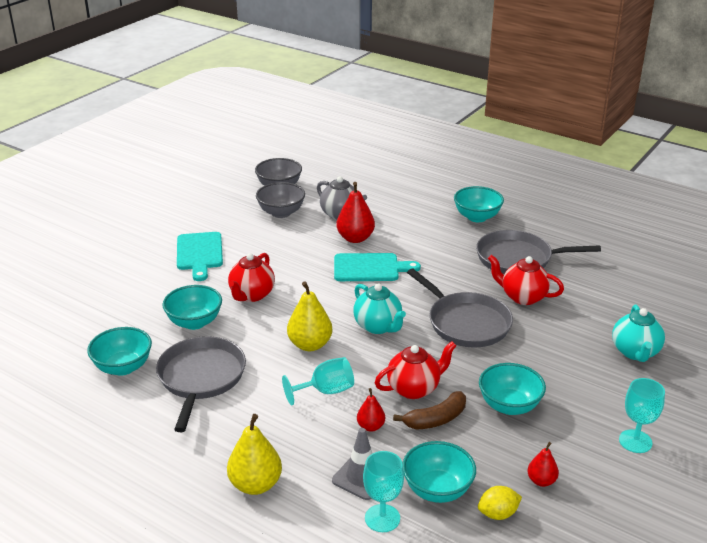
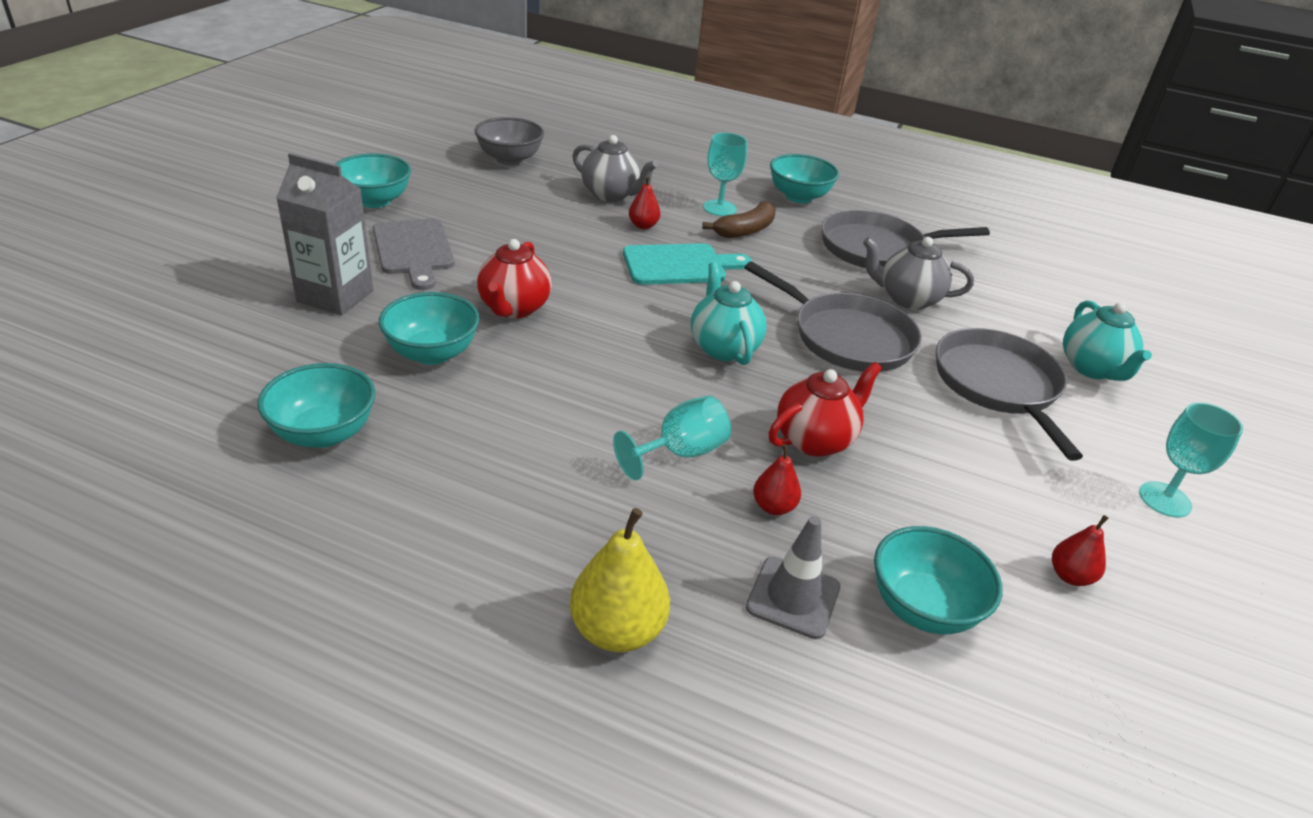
camera: 15 degrees left, 5 degrees up
grey pan [156,336,246,432] -> grey pan moved to [936,328,1083,461]
turquoise cutting board [177,232,223,281] -> grey cutting board [373,218,454,290]
grey bowl [256,182,305,218] -> none
yellow pear [287,281,333,351] -> none
red pear [336,182,375,243] -> red pear [629,176,660,229], size x0.57
turquoise teapot [353,283,406,334] -> turquoise teapot turned 150 degrees counterclockwise [691,262,767,365]
turquoise goblet [363,451,404,532] -> turquoise goblet moved to [703,133,747,216]
brown banana [393,391,466,430] -> brown banana moved to [702,201,776,238]
yellow lemon [478,486,522,520] -> none
turquoise bowl [479,363,546,415] -> turquoise bowl moved to [335,153,411,208]
red teapot [488,255,564,305] -> grey teapot [863,237,974,310]
none -> grey carton [276,153,373,316]

